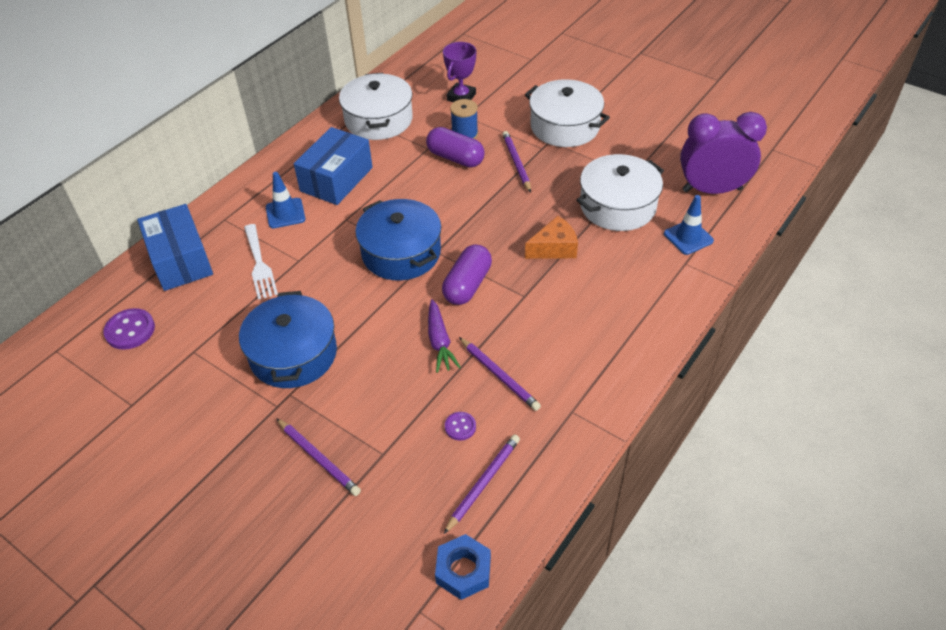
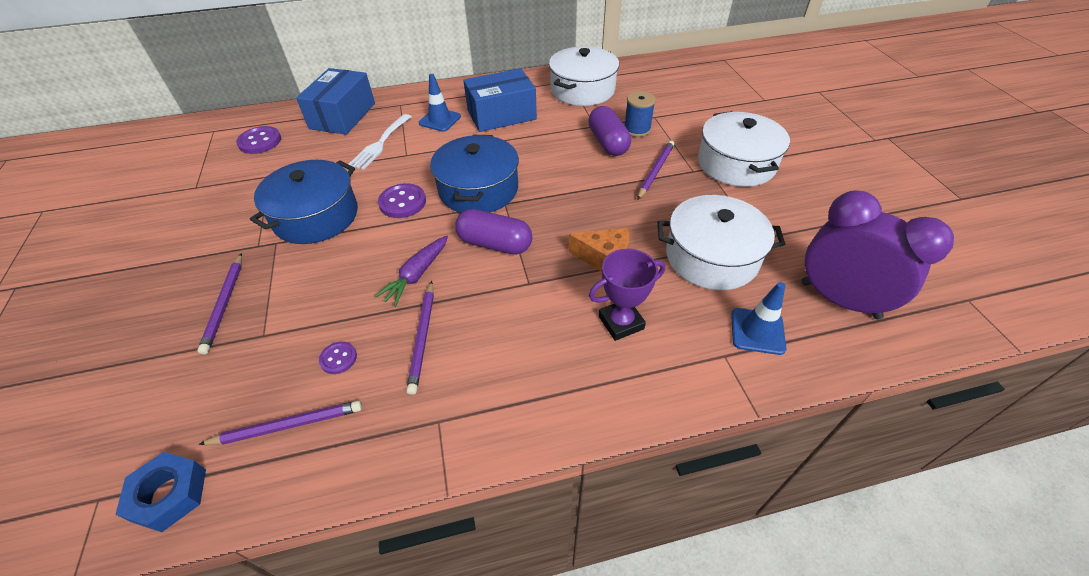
camera: 40 degrees right, 0 degrees up
purple capsule [442,244,492,305] -> purple capsule turned 45 degrees clockwise [455,209,532,254]
purple trophy [443,42,476,102] -> purple trophy moved to [589,249,665,341]
none -> purple button [378,183,426,218]

